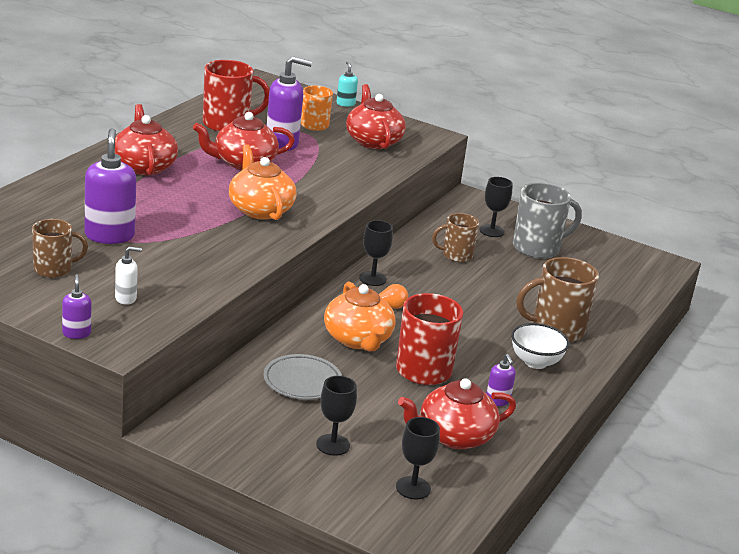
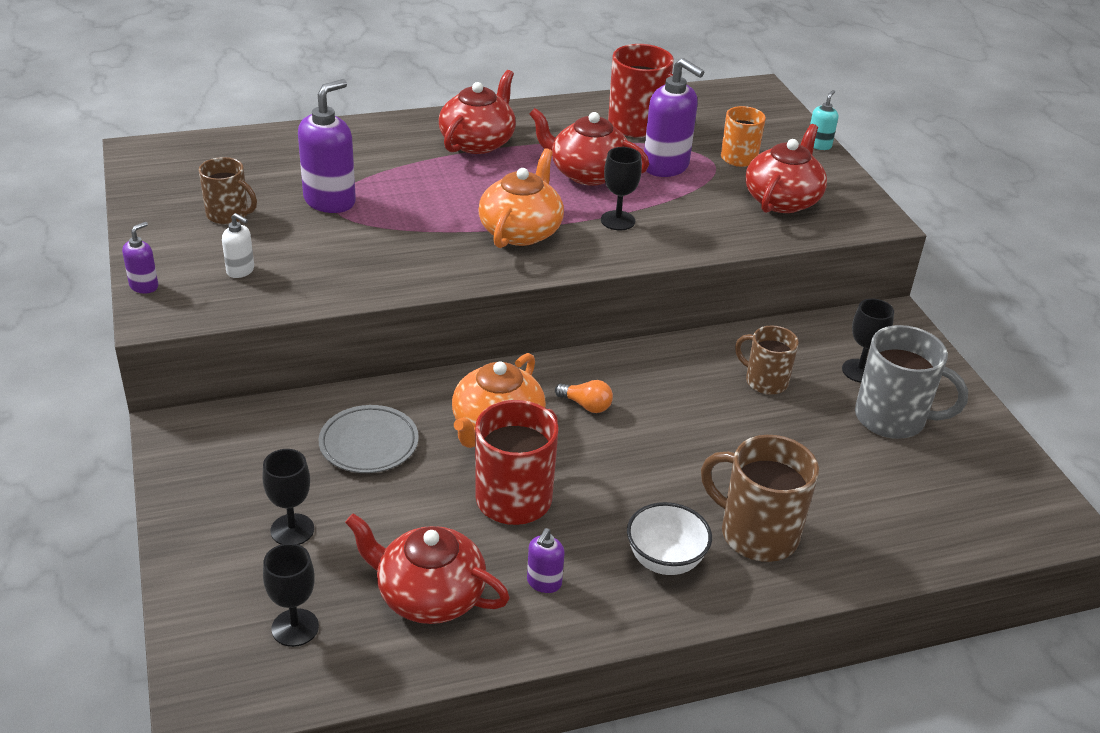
camera: 45 degrees right, 10 degrees up
black goblet [359,220,393,286] -> black goblet moved to [601,147,642,230]

